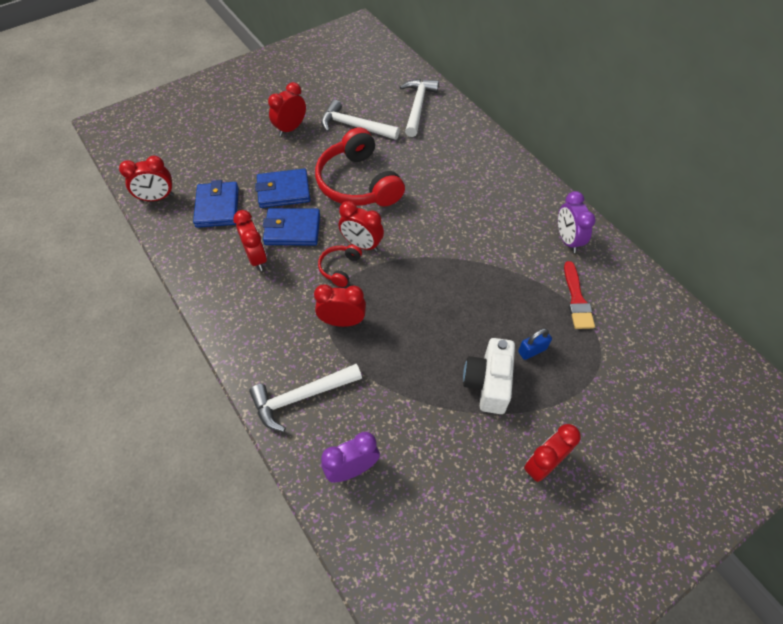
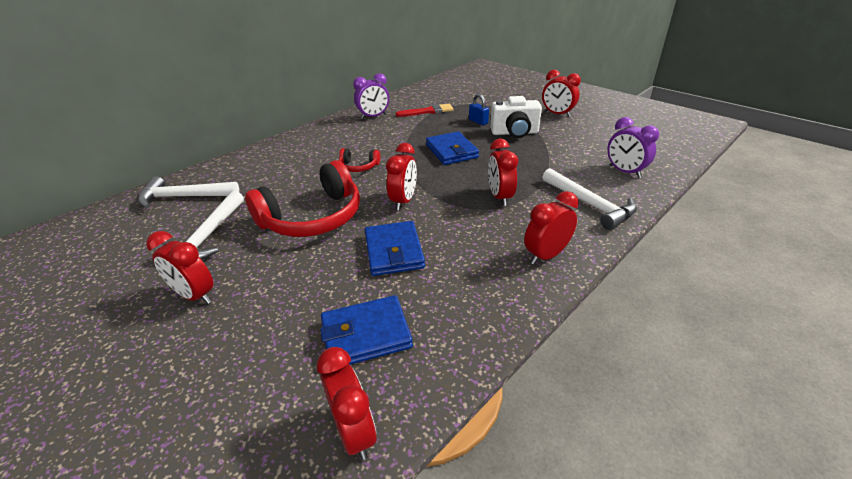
camera: 100 degrees left, 20 degrees down
red clock [233,210,267,271] -> red clock moved to [524,191,579,264]
blue wallet [255,169,310,208] -> blue wallet moved to [426,131,479,165]
red headphones [318,245,362,287] -> red headphones moved to [339,148,380,172]

